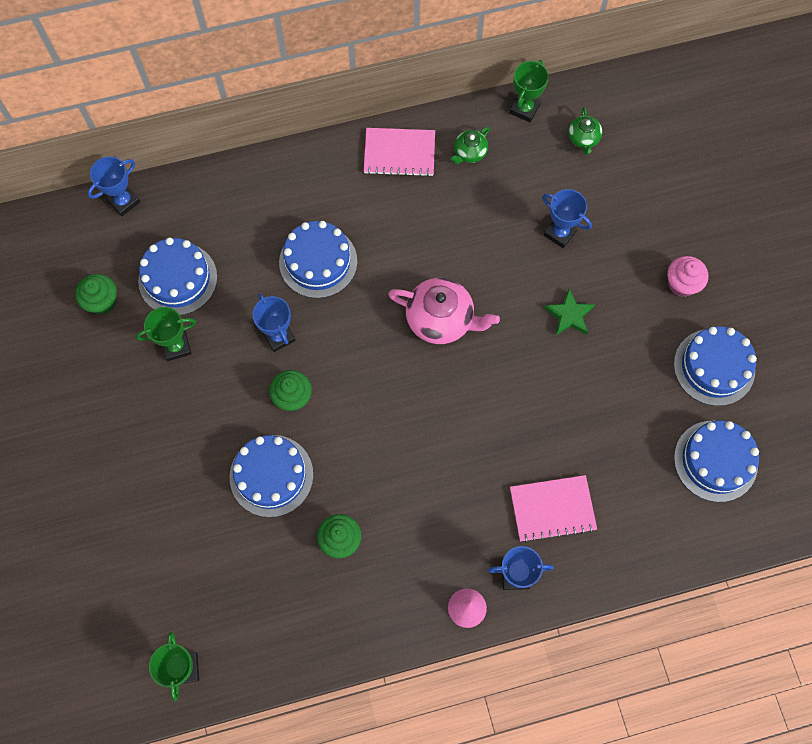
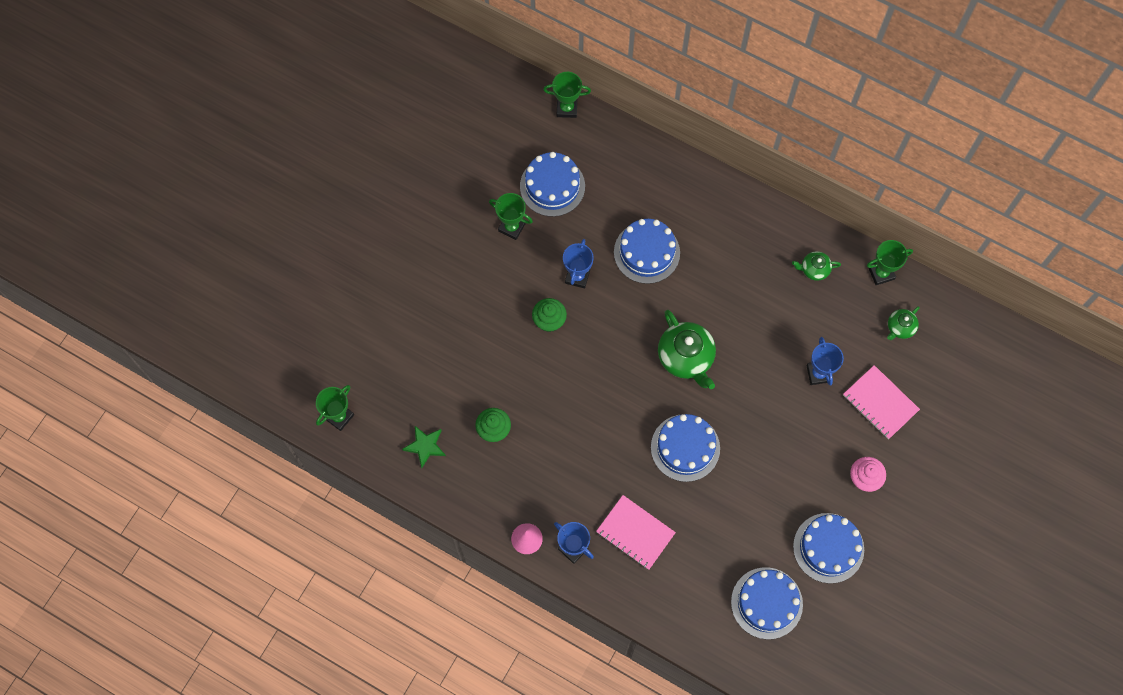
camera: 45 degrees right, 0 degrees up
green cupcake [75,274,117,315] -> none
blue trophy [87,156,140,216] -> green trophy [543,72,591,118]
blue cake [230,435,313,517] -> blue cake moved to [651,414,720,482]
pink notebook [364,128,435,177] -> pink notebook moved to [843,365,920,439]
pink teapot [388,278,500,344] -> green teapot [658,310,716,389]
green star [544,289,595,335] -> green star moved to [402,426,446,468]

